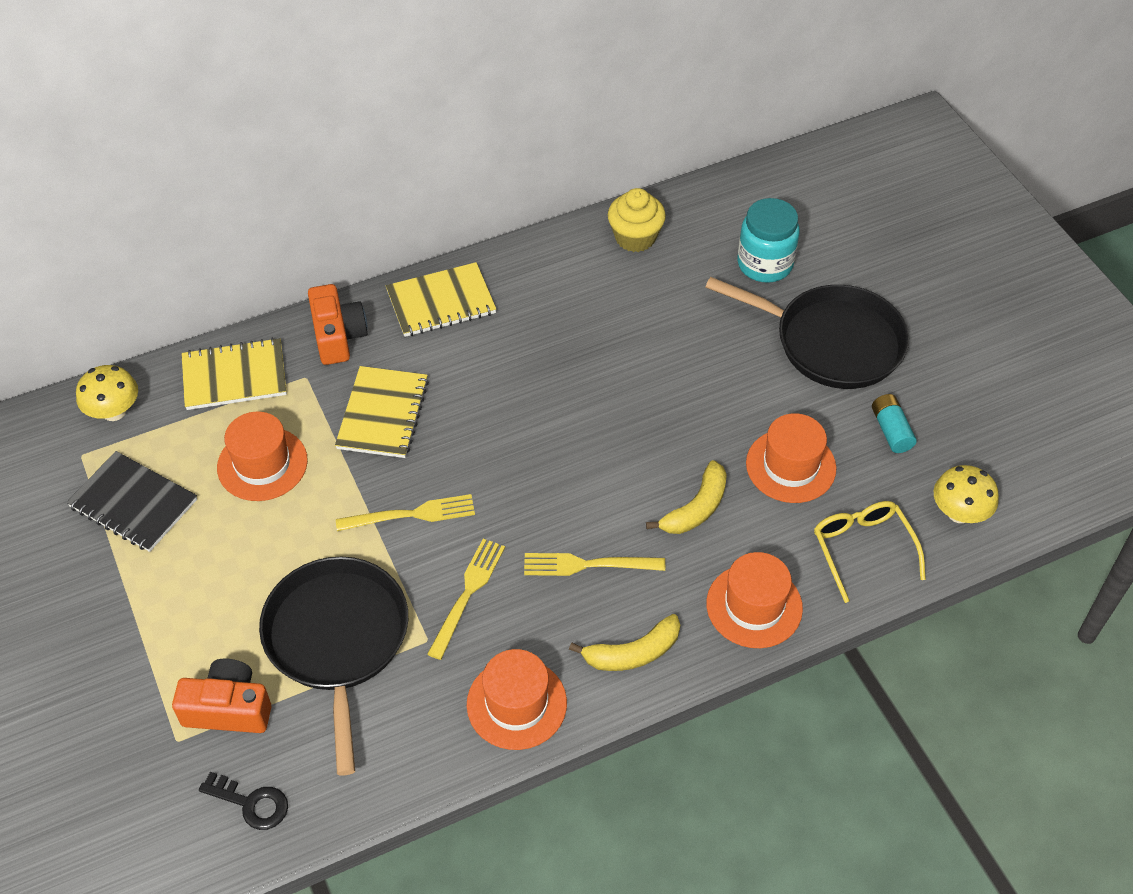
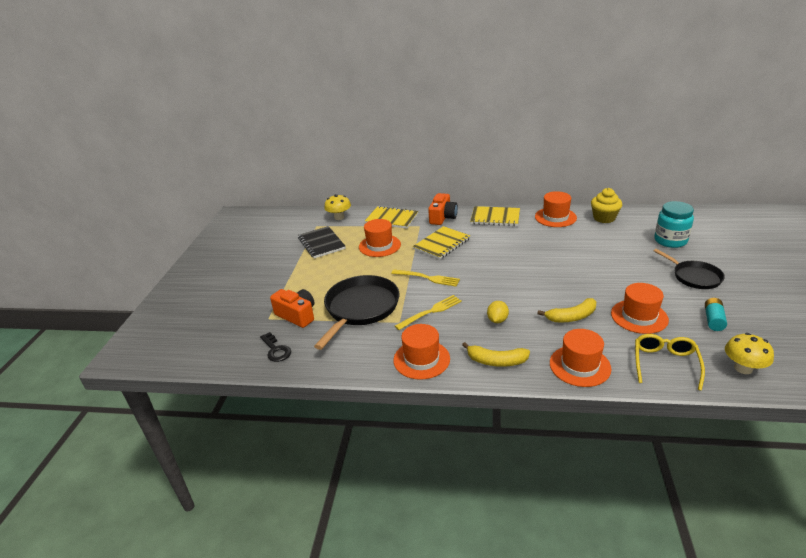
camera: 35 degrees right, 20 degrees down
yellow fork [524,553,665,576] -> yellow lemon [487,301,509,323]
black pan [705,277,909,389] -> black pan [654,249,725,289], size x0.60
none -> orange hat [535,191,577,227]

